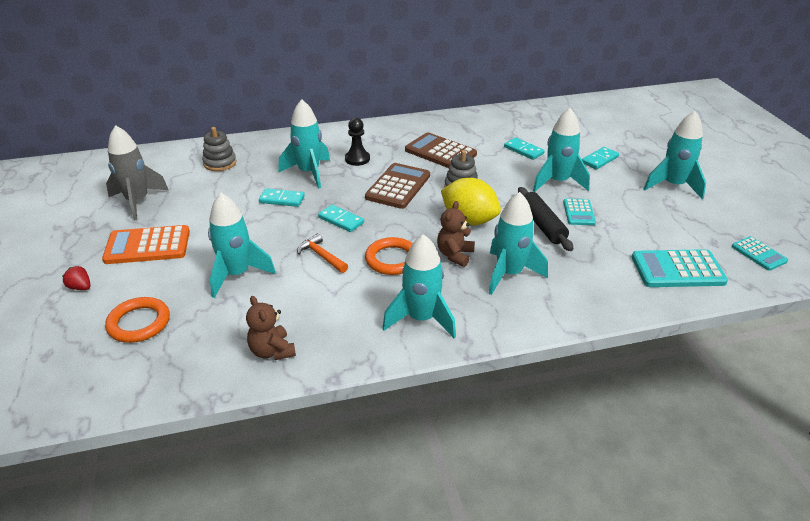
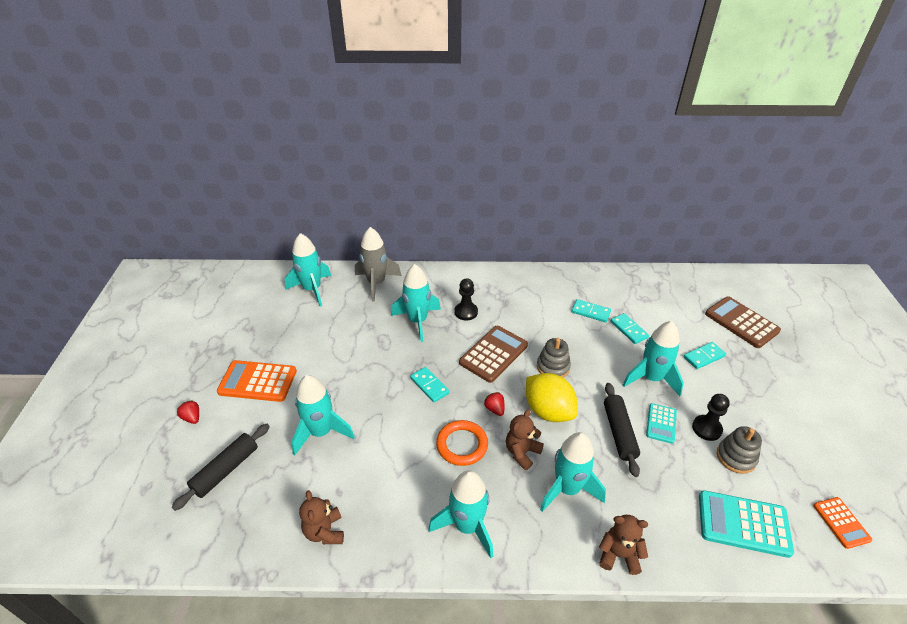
camera: 15 degrees right, 5 degrees up
orange ring [105,297,170,343] -> black rolling pin [172,424,270,511]
grey rocket [106,125,168,220] -> grey rocket moved to [355,227,401,302]
grey stacking toy [202,127,236,171] -> grey stacking toy moved to [717,426,762,474]
turquoise domino [259,188,305,207] -> turquoise domino moved to [571,299,611,322]
orange hammer [297,233,348,273] -> none
brown calculator [405,132,477,168] -> brown calculator moved to [705,296,781,348]
turquoise rocket [644,111,706,199] -> turquoise rocket moved to [285,233,331,307]
turquoise calculator [732,236,788,271] -> orange calculator [813,497,872,549]
none -> red strawberry [484,392,504,416]
none -> brown teddy bear [599,515,648,575]
none -> black pawn [692,394,730,441]

